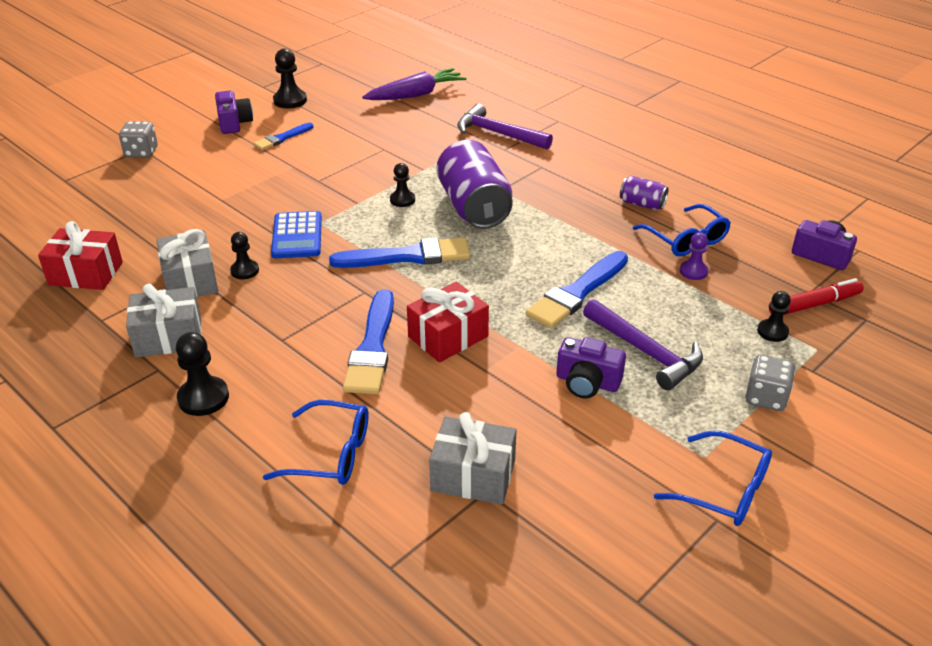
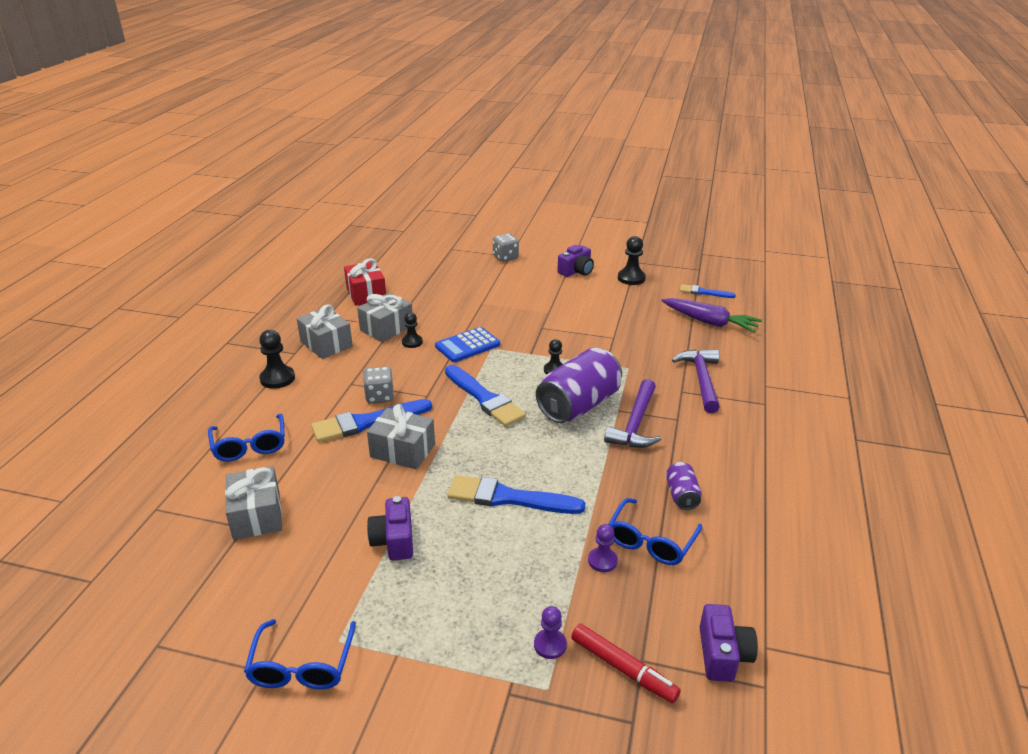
camera: 60 degrees right, 5 degrees down
blue brush [253,123,313,150] -> blue brush moved to [680,284,736,298]
red gift [407,282,489,363] -> grey gift [367,404,435,470]
purple hammer [583,299,703,390] -> purple hammer moved to [604,379,661,448]
grey dice [745,355,795,411] -> grey dice moved to [363,366,394,404]
black pawn [757,291,791,342] -> purple pawn [534,606,567,659]

